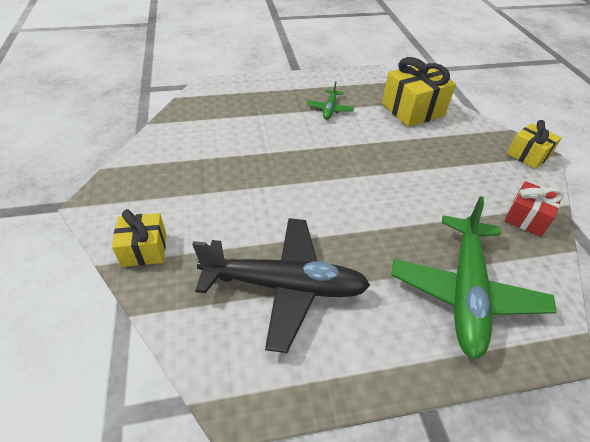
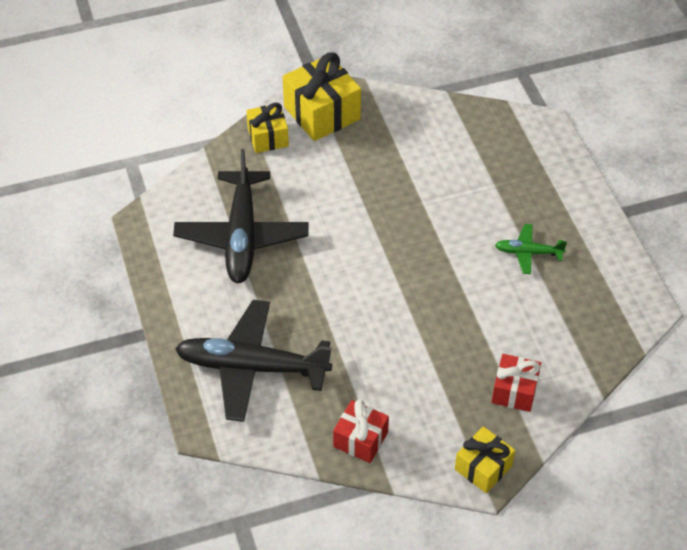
camera: 85 degrees right, 5 degrees up
yellow gift [382,57,456,127] -> yellow gift moved to [283,52,361,141]
green plane [391,196,557,360] -> black plane [175,300,332,422]
none -> red gift [492,354,541,412]

